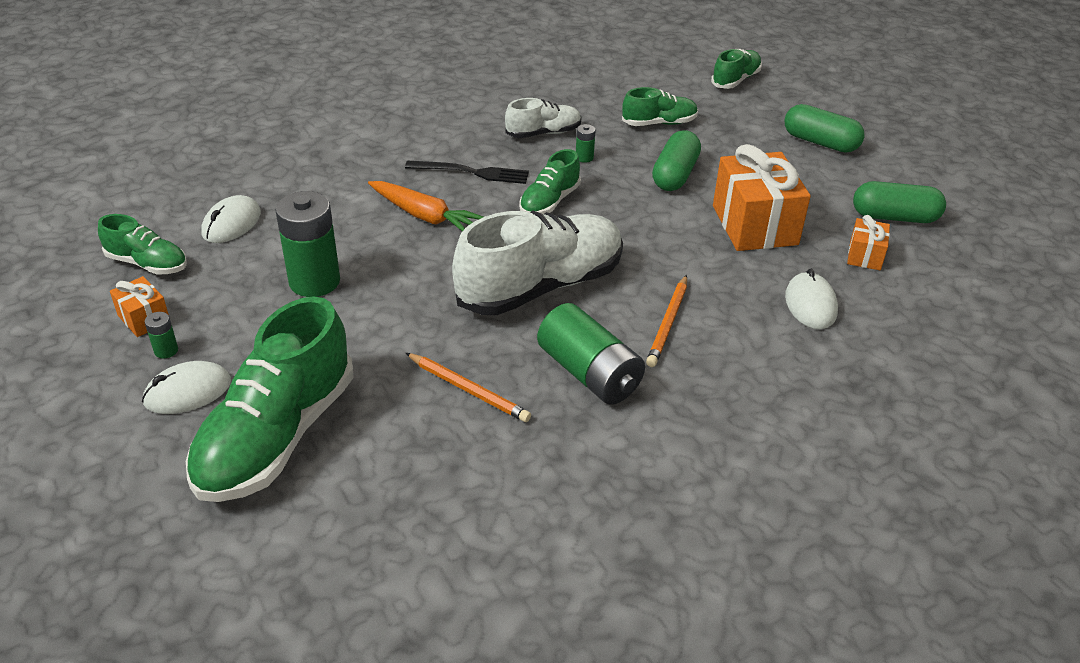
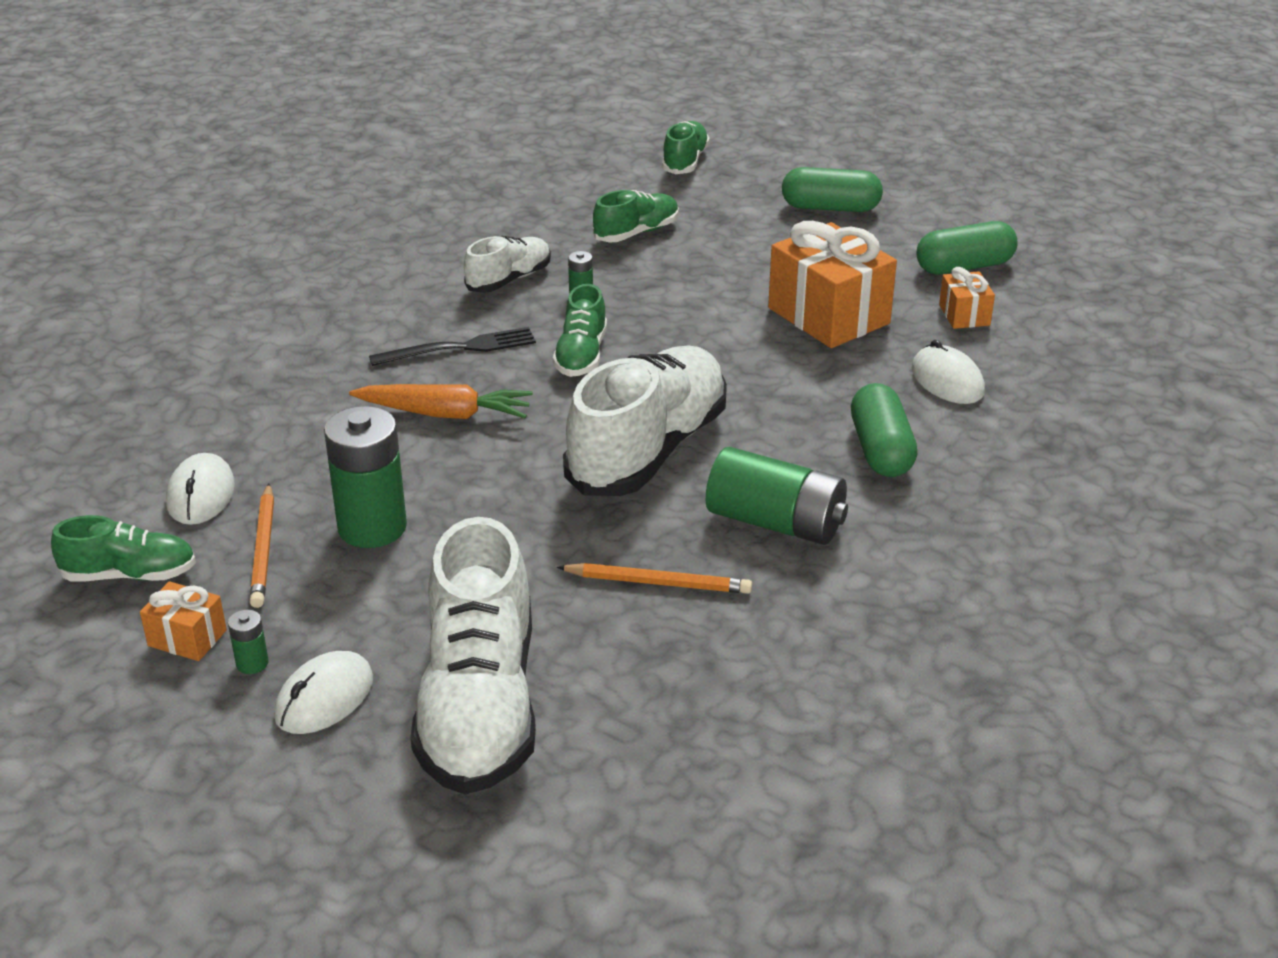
camera: 25 degrees left, 5 degrees down
green shoe [186,296,354,502] -> white shoe [410,517,536,794]
orange pencil [646,275,687,367] -> orange pencil moved to [250,484,274,608]
green capsule [652,130,701,191] -> green capsule moved to [851,383,917,477]

